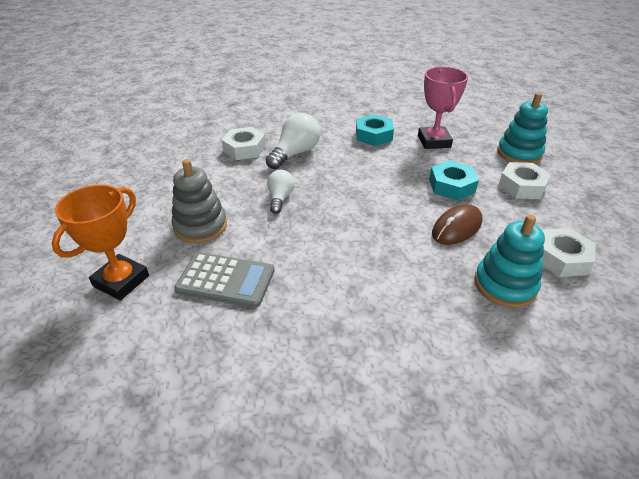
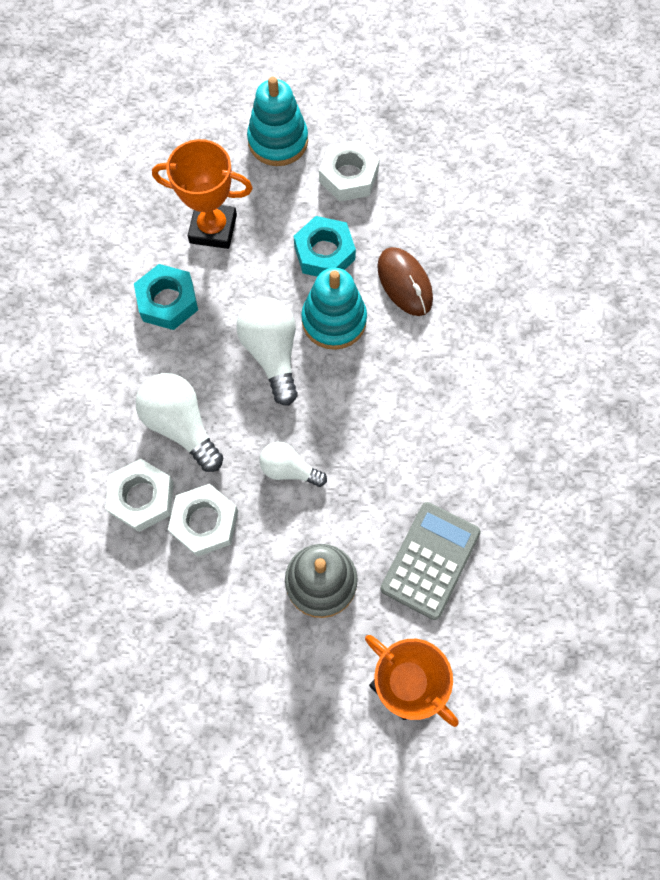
camera: 75 degrees left, 30 degrees up
pink trophy [418,67,468,149] -> orange trophy [152,139,253,249]
turquoise stacking toy [474,215,545,308] -> turquoise stacking toy moved to [301,268,367,350]
white nut [542,228,596,277] -> white nut moved to [168,484,238,557]
none -> white light bulb [236,297,298,406]

